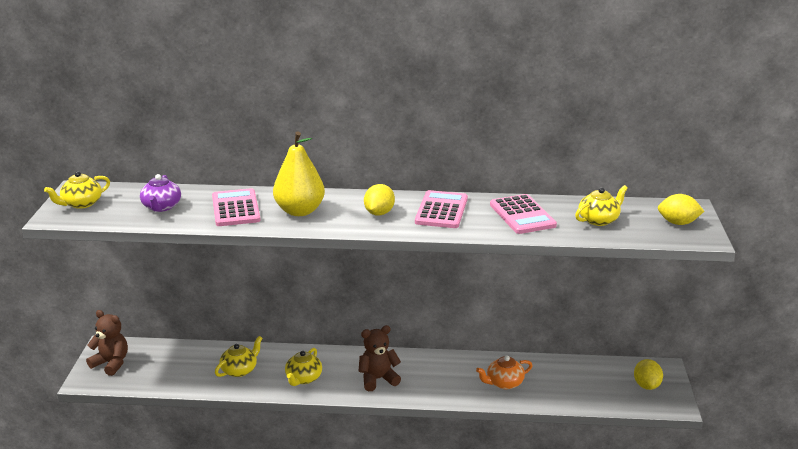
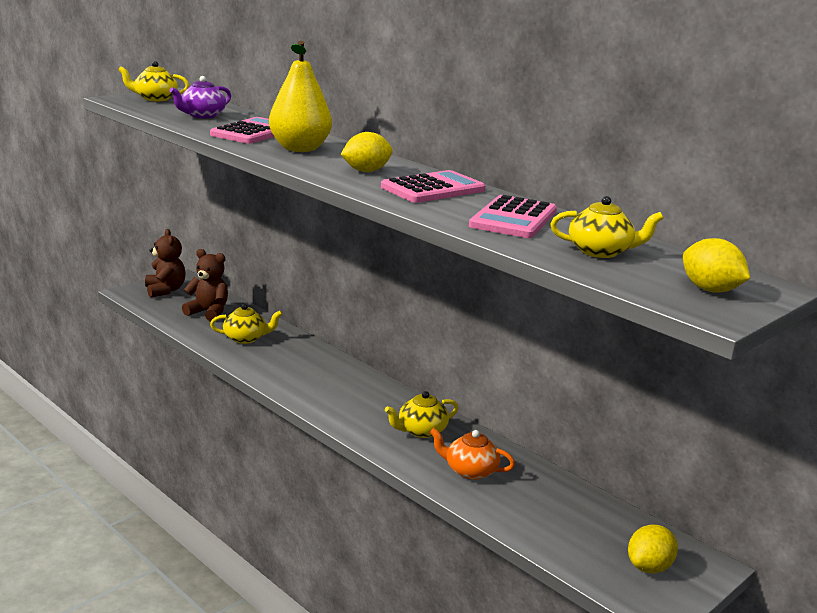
camera: 40 degrees right, 5 degrees down
yellow teapot [285,348,322,386] -> yellow teapot moved to [385,391,459,438]
brown teddy bear [359,325,401,391] -> brown teddy bear moved to [182,249,228,321]

